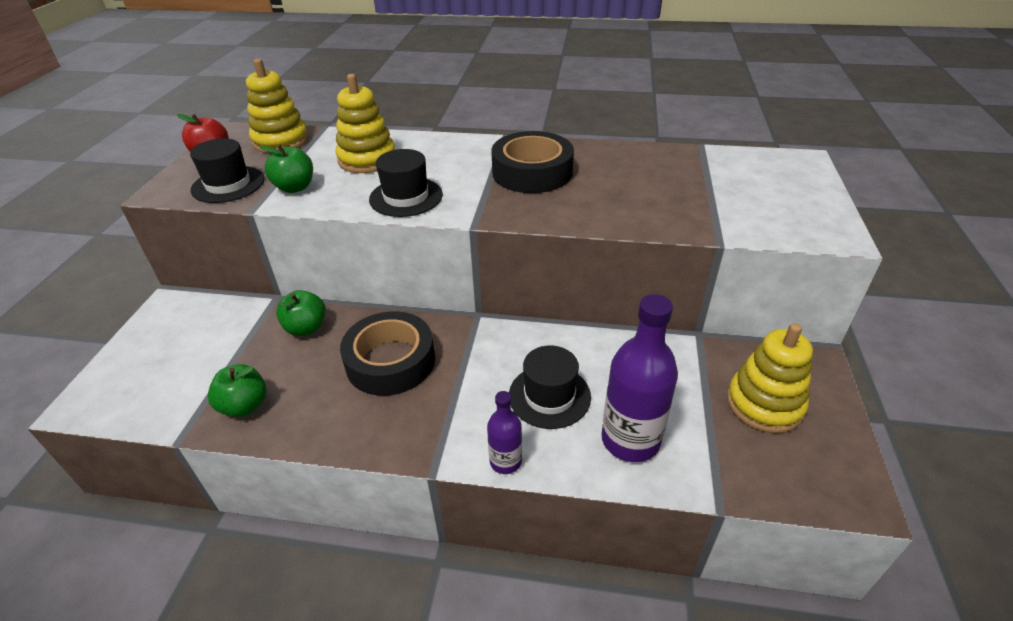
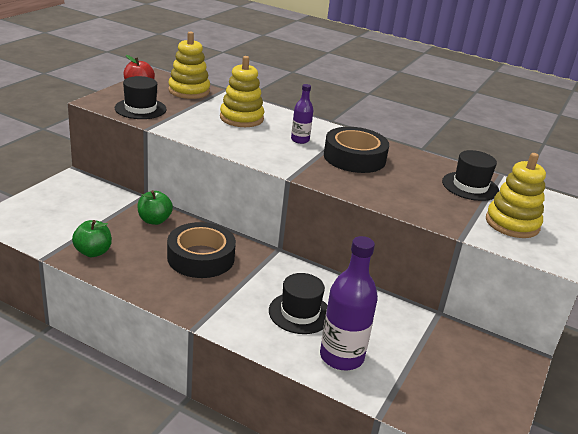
camera: 15 degrees right, 10 degrees down
green apple [259,144,313,193] -> none
black hat [369,149,443,217] -> black hat moved to [442,150,499,201]
purple bottle [487,391,522,474] -> purple bottle moved to [291,84,314,144]
yellow stacking toy [727,323,813,433] -> yellow stacking toy moved to [486,153,546,238]

